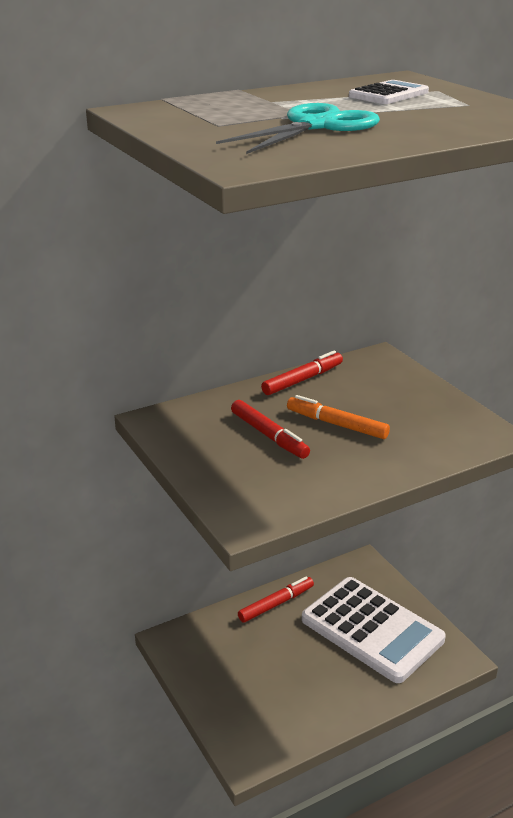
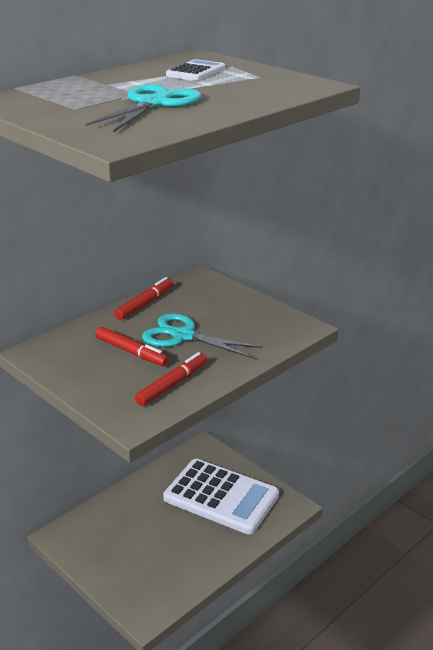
camera: 15 degrees left, 0 degrees up
red marker [238,577,314,623] -> red marker moved to [135,352,207,406]
orange marker [287,395,390,439] -> turquoise scissors [142,313,263,358]

